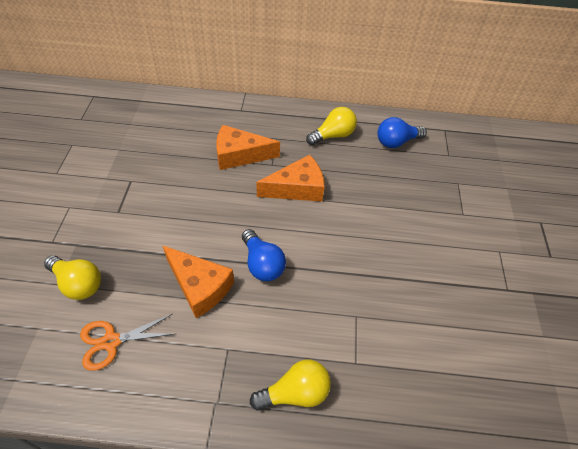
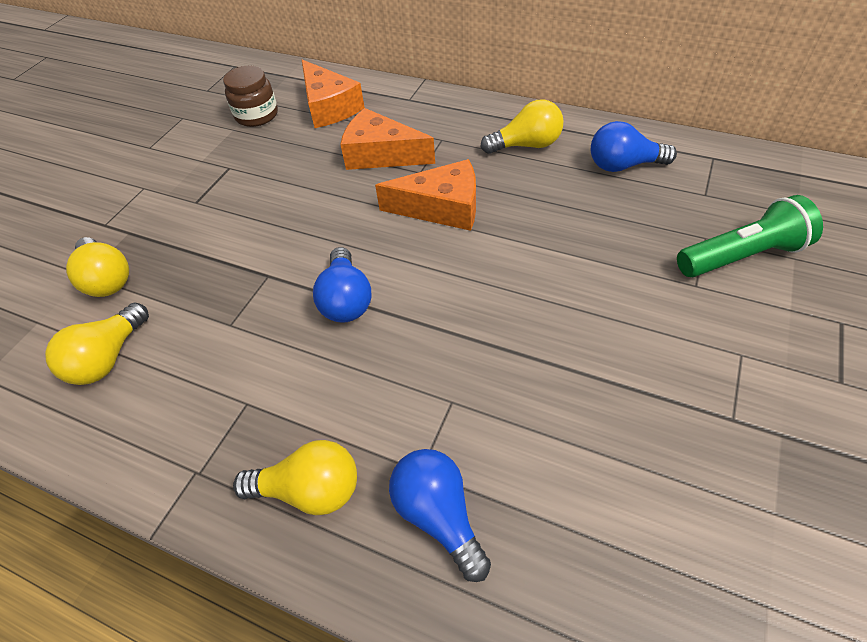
camera: 25 degrees right, 0 degrees up
orange scissors [80,314,174,371] -> yellow light bulb [45,302,149,385]
orange cheese [163,246,234,318] -> orange cheese moved to [302,60,365,128]
none -> brown jar [223,66,278,127]
none -> blue light bulb [389,449,491,582]
none -> green flashlight [677,195,823,277]

